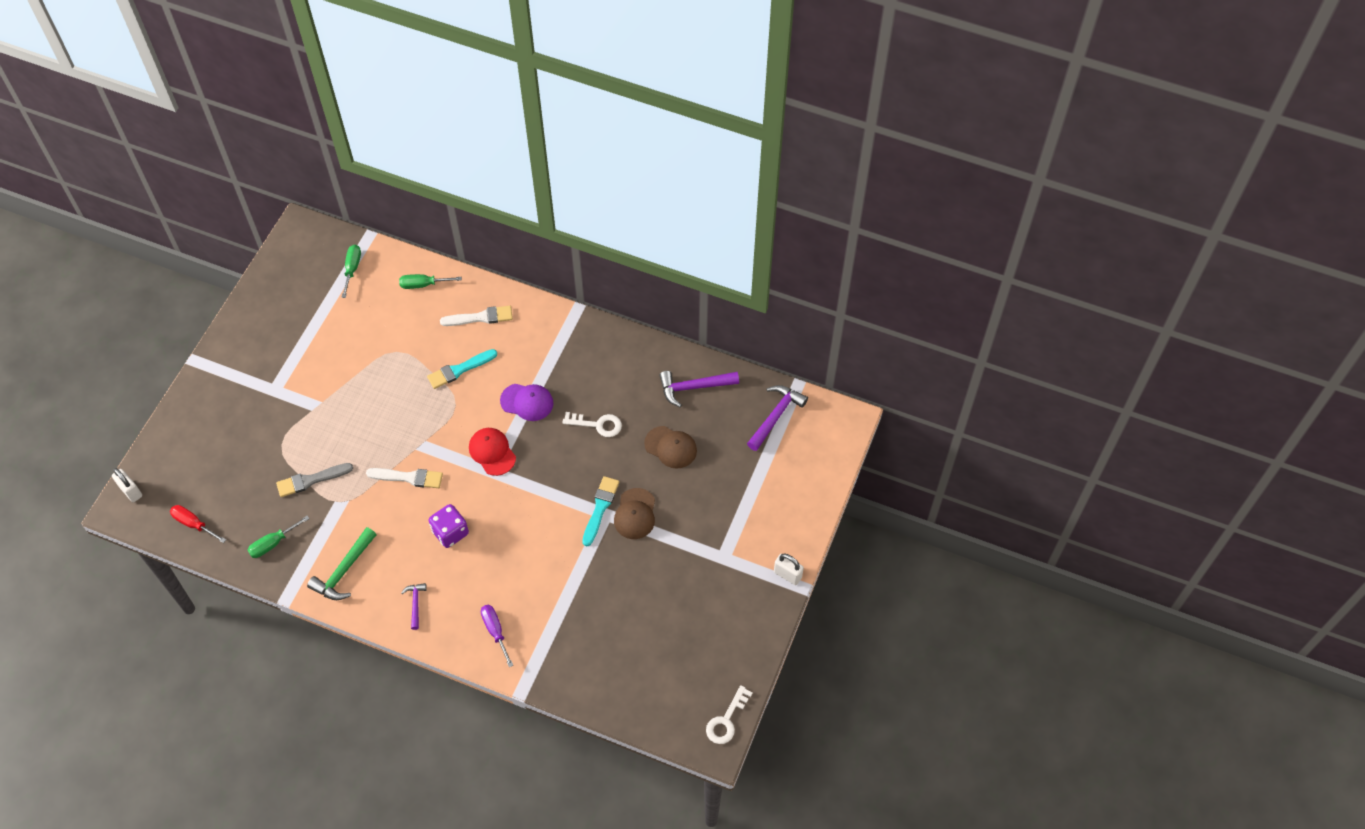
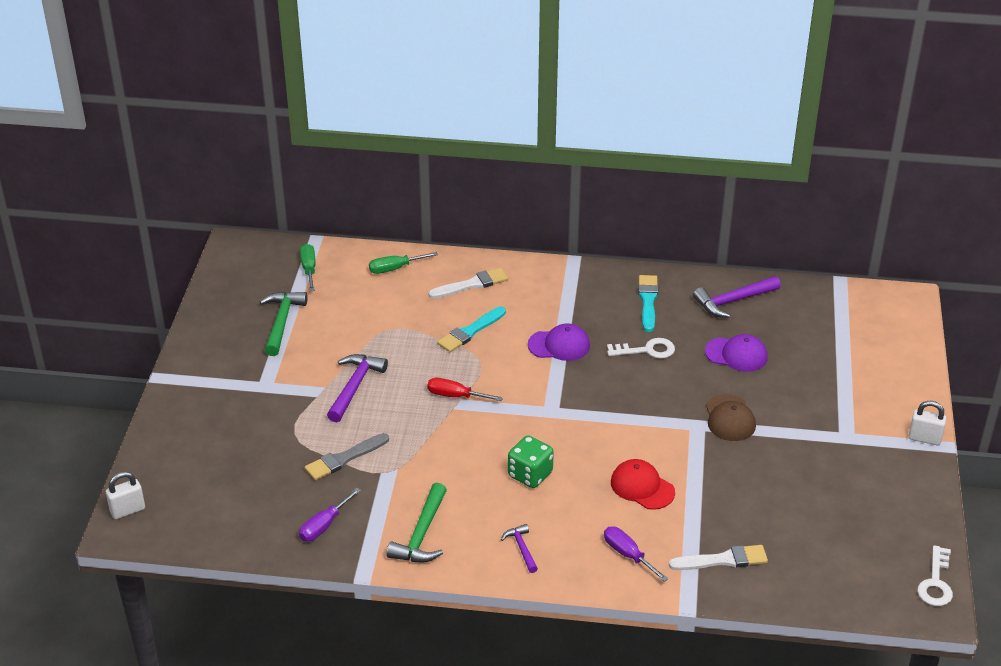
camera: 15 degrees left, 20 degrees down
white padlock [112,468,142,502] -> white padlock turned 60 degrees counterclockwise [106,472,145,519]
red screwdriver [170,505,226,543] -> red screwdriver moved to [427,378,503,401]
green screwdriver [247,516,310,558] -> purple screwdriver [299,488,361,542]
white brush [366,468,443,488] -> white brush moved to [669,545,768,570]
purple dice [428,504,469,548] -> green dice [508,435,554,488]
red cap [469,428,516,476] -> red cap moved to [611,459,675,510]
turquoise brush [582,476,619,546] -> turquoise brush moved to [638,275,658,332]
brown cap [644,426,697,469] -> purple cap [705,334,768,372]
purple hammer [747,385,808,451] -> purple hammer moved to [327,354,388,422]
none -> green hammer [260,291,308,356]

